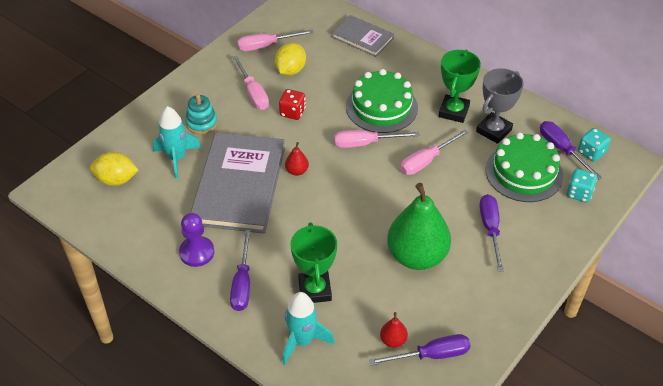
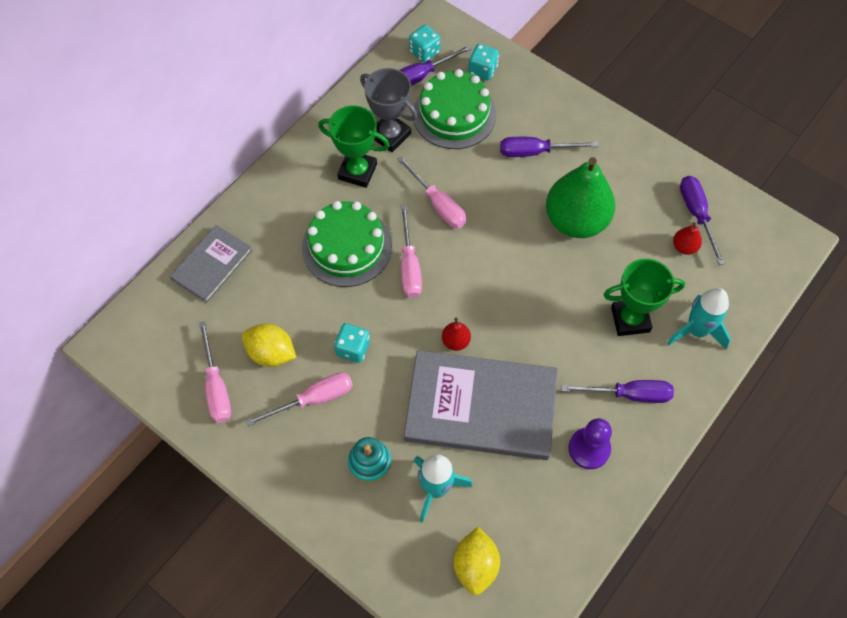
camera: 90 degrees left, 15 degrees up
red dice [279,89,306,120] -> turquoise dice [334,323,370,363]

